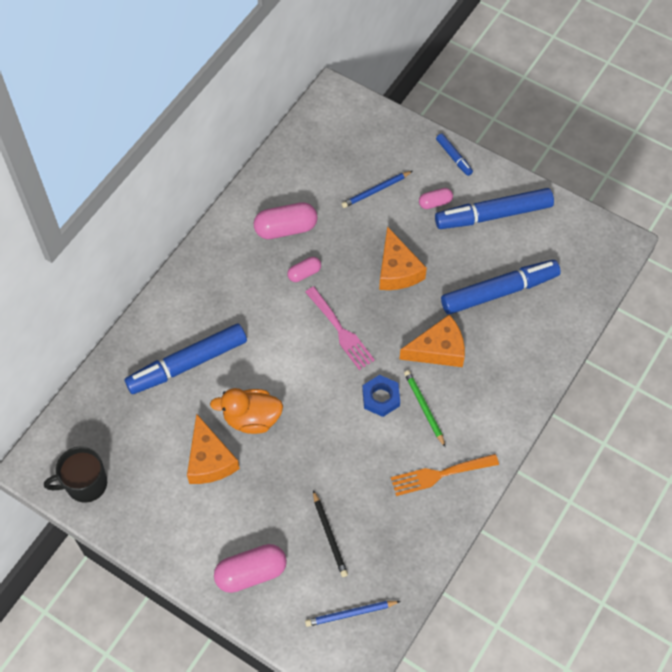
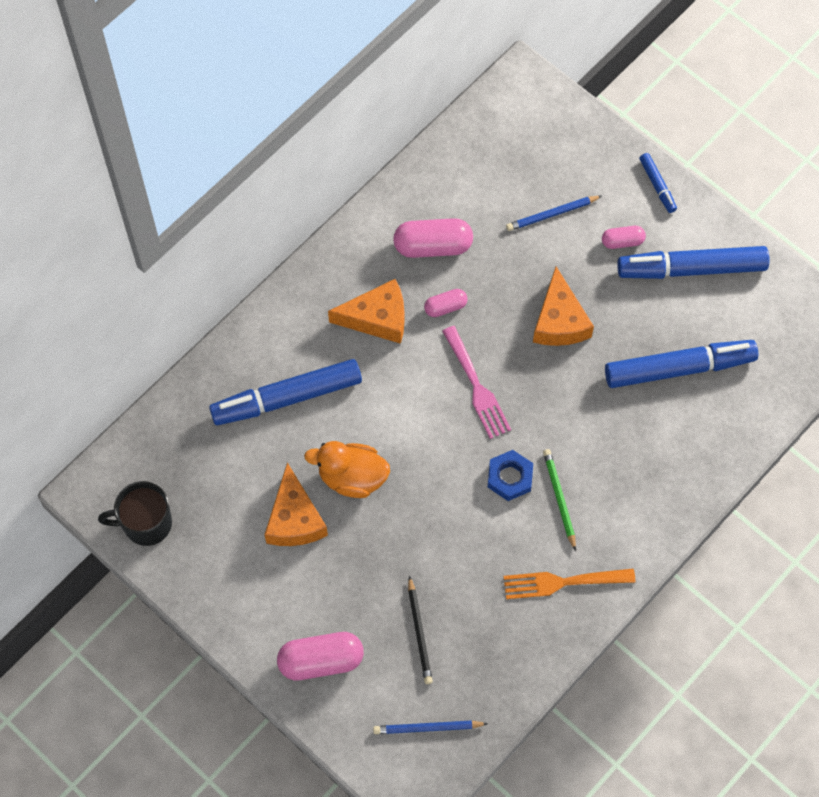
camera: 10 degrees right, 5 degrees up
orange cheese [399,314,465,367] -> orange cheese moved to [328,279,404,344]

